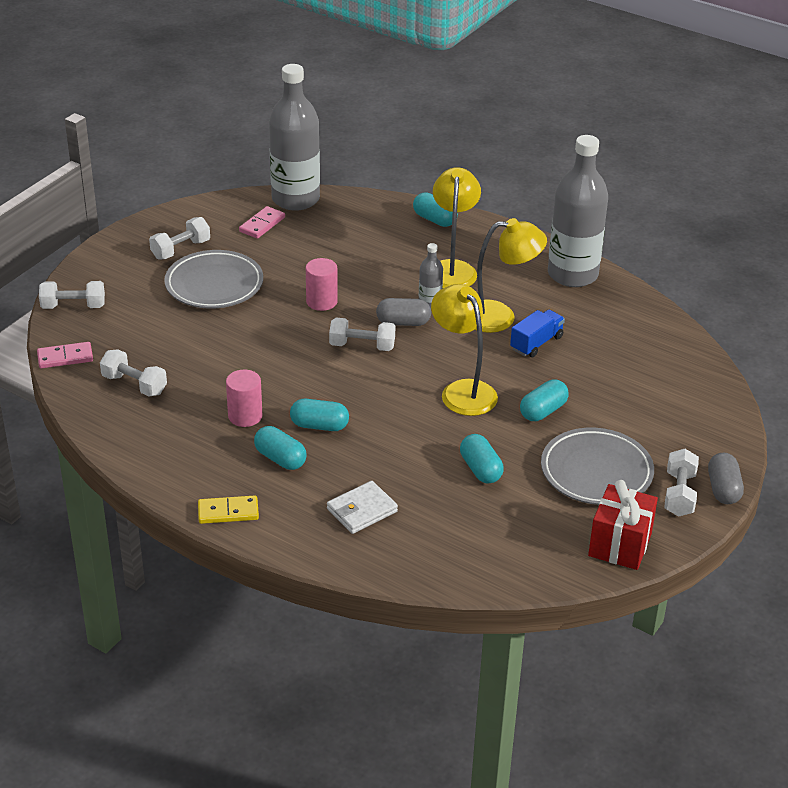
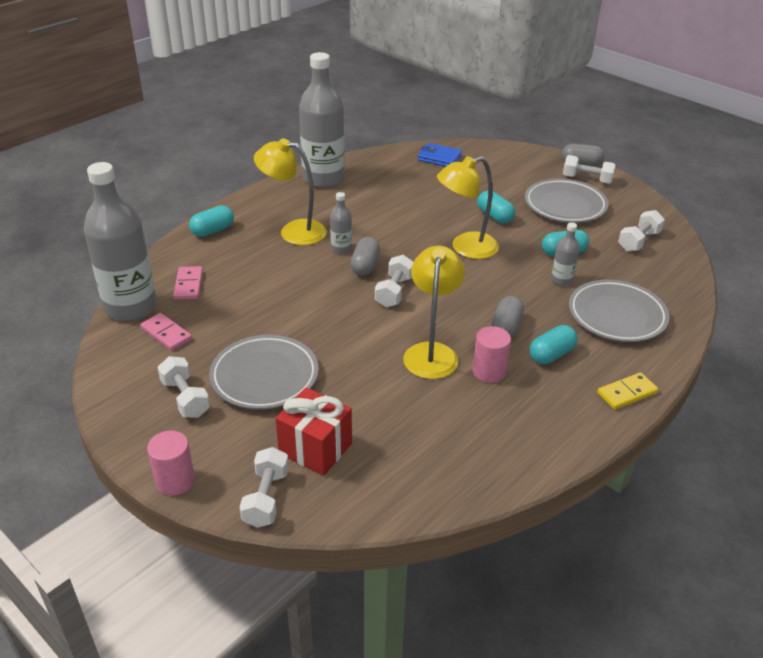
camera: 80 degrees left, 0 degrees up
pink domino [37,342,93,368] -> pink domino moved to [173,266,203,300]
white dumbbell [100,349,167,396] -> white dumbbell moved to [618,210,665,252]
yellow domino [198,496,259,524] -> yellow domino turned 60 degrees clockwise [597,373,658,410]
turquoise capsule [290,399,349,431] -> grey capsule [491,296,524,337]
pink cylinder [306,258,338,311] -> pink cylinder moved to [147,431,195,495]
white wallet [327,481,398,534] -> grey plate [569,280,669,342]
yellow lamp [475,218,547,333] -> yellow lamp moved to [403,246,465,379]
blue truck [510,310,565,357] -> none
red gift [588,480,658,570] -> red gift moved to [276,387,352,476]
none -> blue wallet [418,143,462,167]
none -> grey bottle [551,222,579,286]

